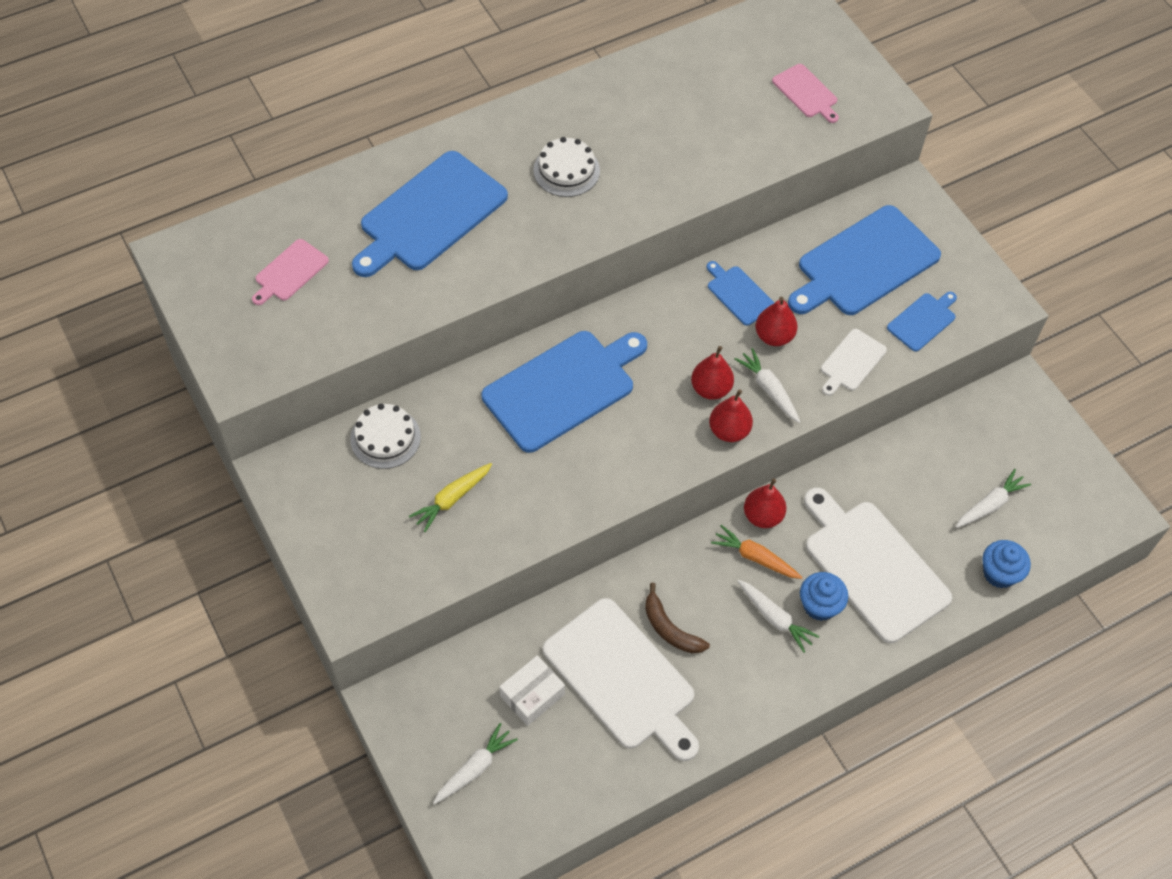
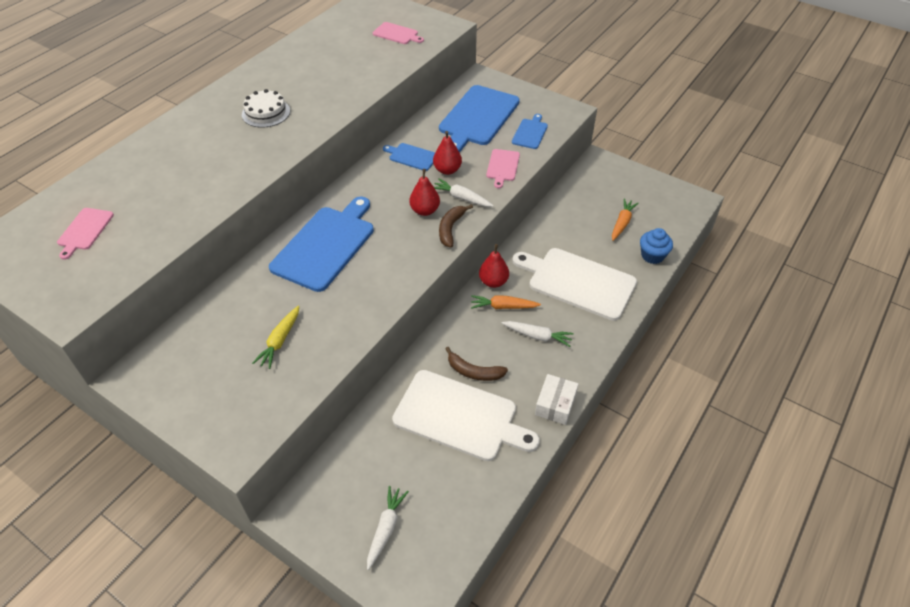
camera: 25 degrees left, 10 degrees down
white cake [350,404,421,469] -> none
blue cutting board [352,151,508,277] -> none
white box [499,656,565,726] -> white box moved to [535,374,579,425]
red pear [709,389,753,442] -> brown banana [439,204,473,248]
blue cupcake [800,572,848,621] -> none
white cutting board [821,329,887,396] -> pink cutting board [486,149,520,188]
white carrot [956,469,1031,528] -> orange carrot [612,199,638,241]

